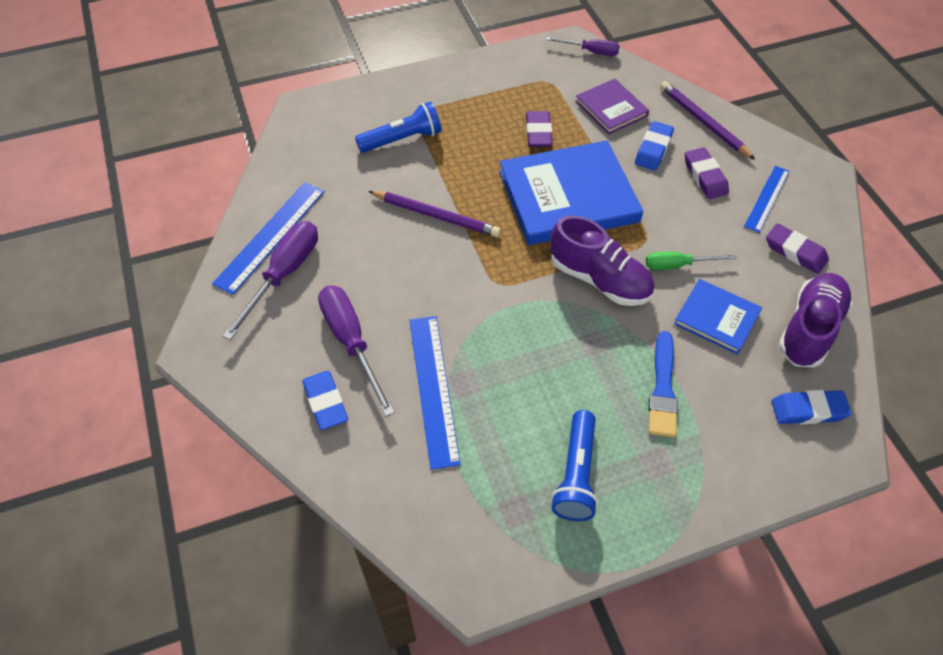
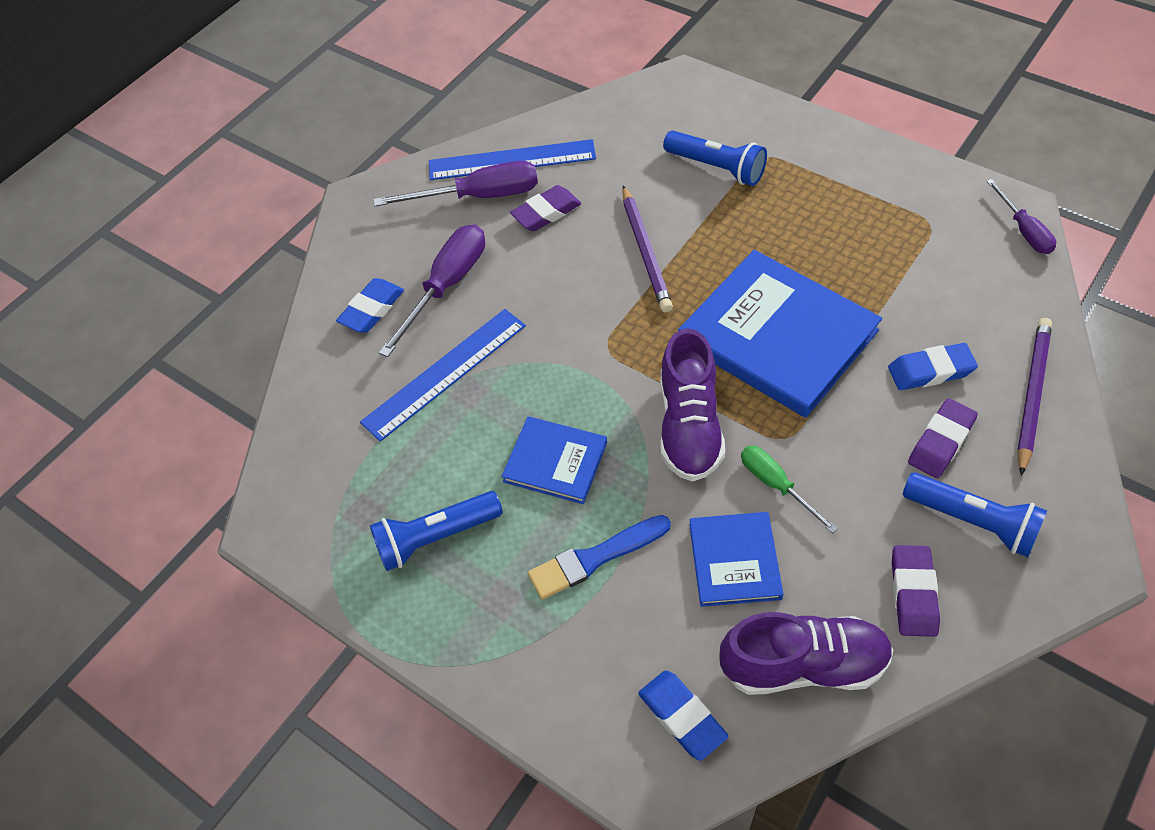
camera: 60 degrees right, 0 degrees up
purple eraser [526,111,553,147] -> purple eraser moved to [510,185,581,231]
purple book [575,79,649,134] -> none
blue ruler [744,166,790,233] -> blue flashlight [903,472,1047,557]
none -> blue book [501,416,607,504]

